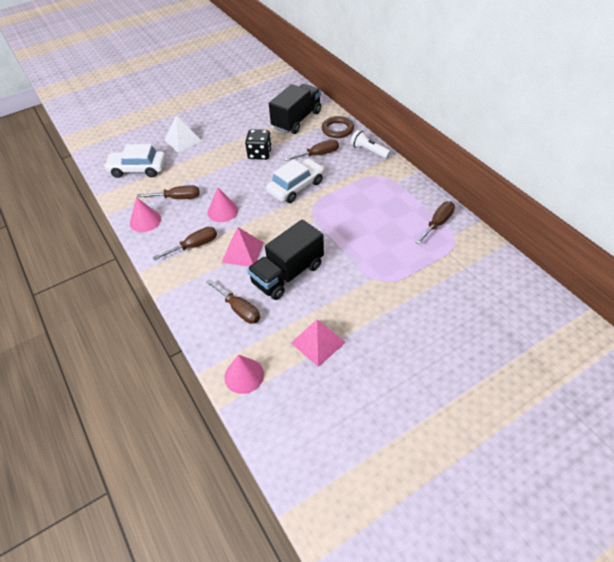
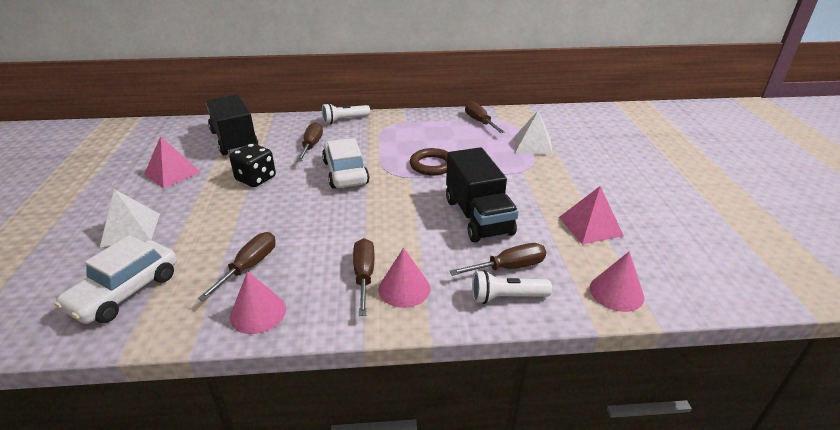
camera: 65 degrees left, 15 degrees down
pink cone [208,187,238,222] -> pink cone moved to [378,248,430,308]
pink pyramid [221,227,264,267] -> pink pyramid moved to [144,136,201,189]
brown ring [322,116,354,138] -> brown ring moved to [410,148,448,175]
none -> white flashlight [472,270,552,304]
none -> white pyramid [515,110,553,155]

